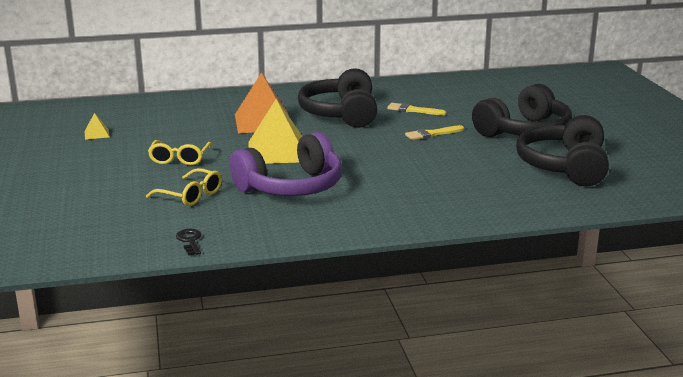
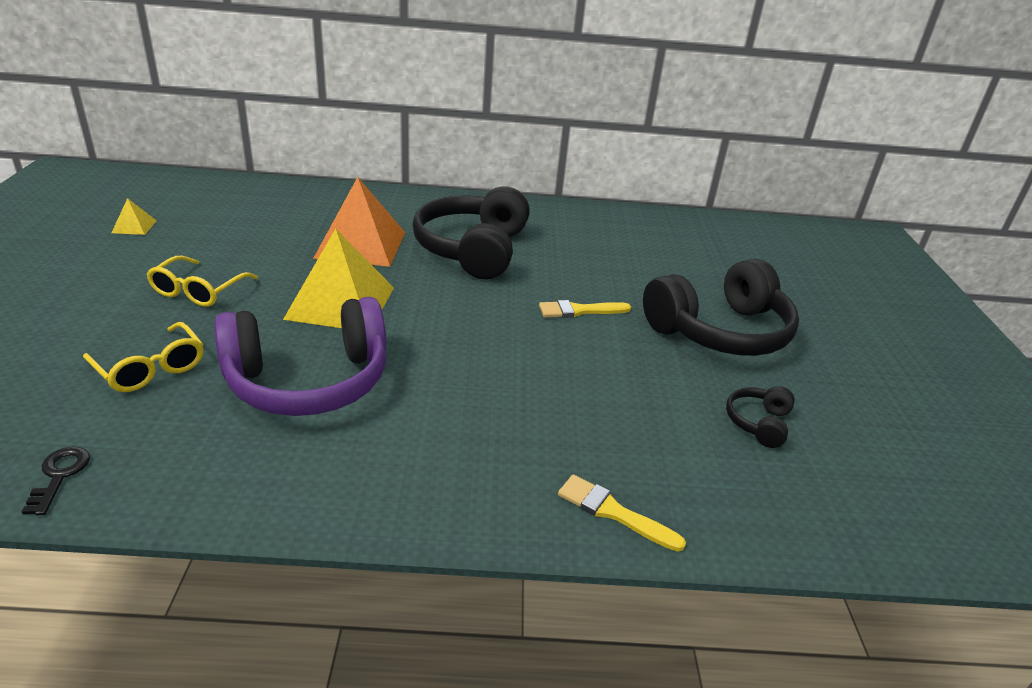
camera: 10 degrees right, 10 degrees up
yellow brush [387,103,446,115] -> yellow brush moved to [558,474,686,552]
black headphones [516,115,609,186] -> black headphones [726,386,795,448], size x0.44

